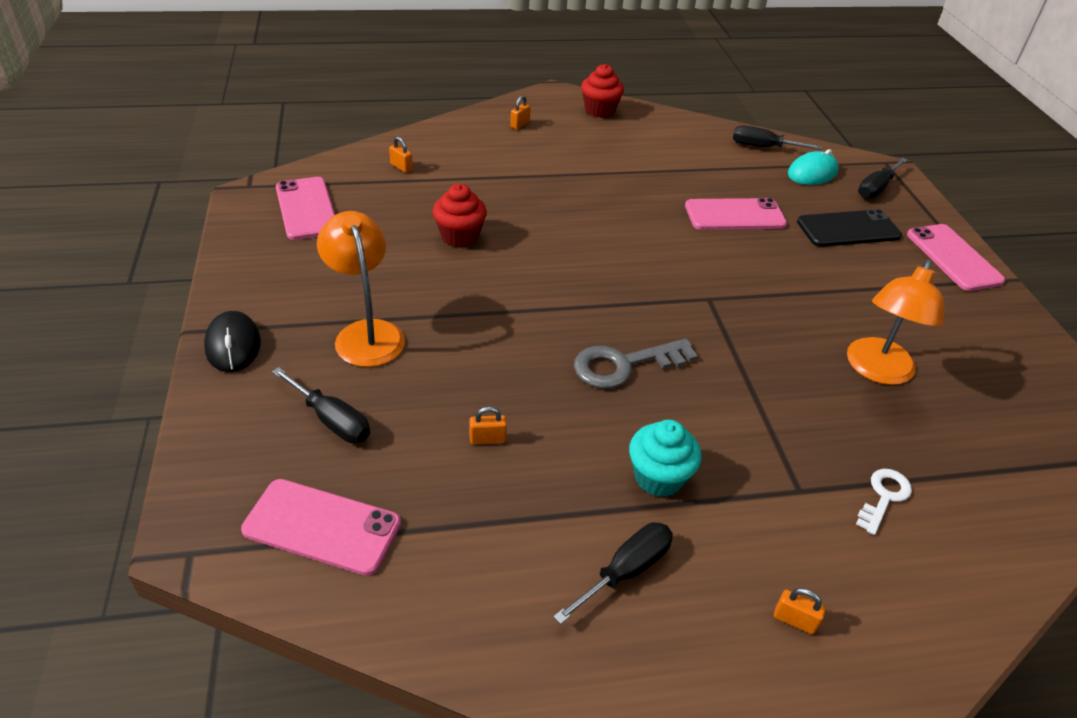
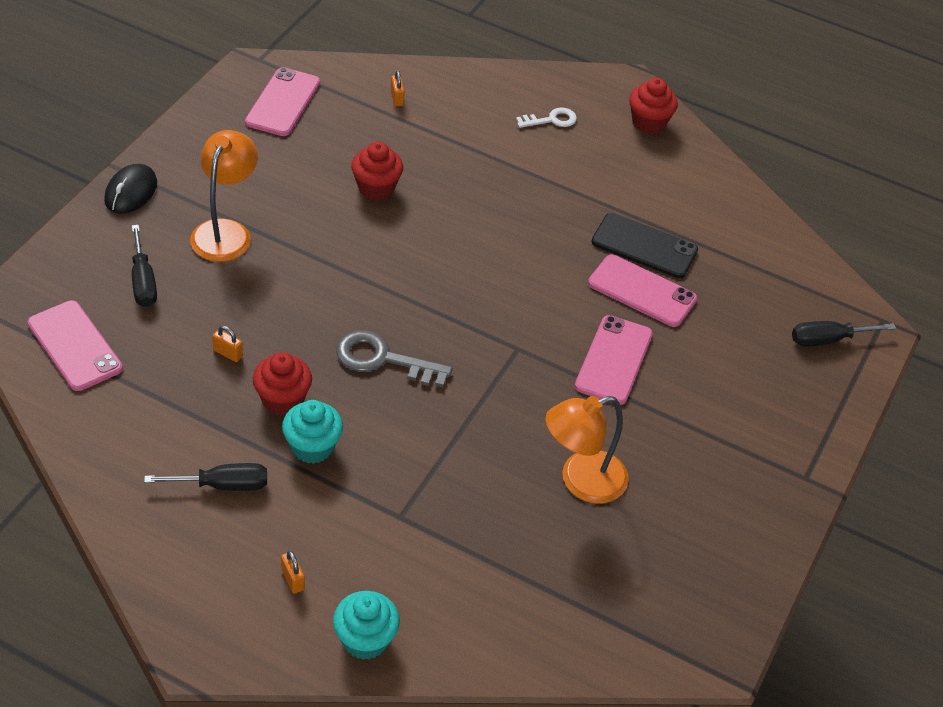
camera: 35 degrees right, 5 degrees up
orange padlock [510,95,531,129] -> none
black screwdriver [733,126,822,150] -> none
turquoise mouse [788,149,839,185] -> none
black phone [797,209,902,247] -> black phone moved to [591,213,698,278]
white key [856,469,912,535] -> white key moved to [516,107,577,128]
pink phone [907,224,1005,291] -> pink phone moved to [575,315,653,405]
none -> red cupcake [253,352,312,415]
none -> turquoise cupcake [333,591,400,660]

